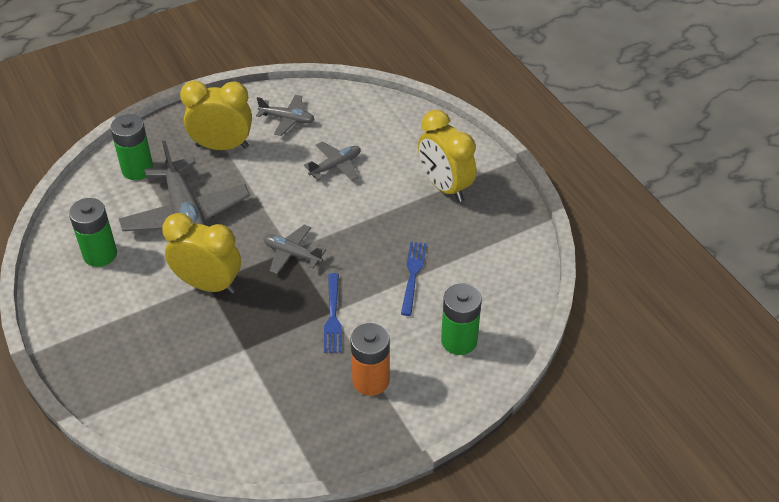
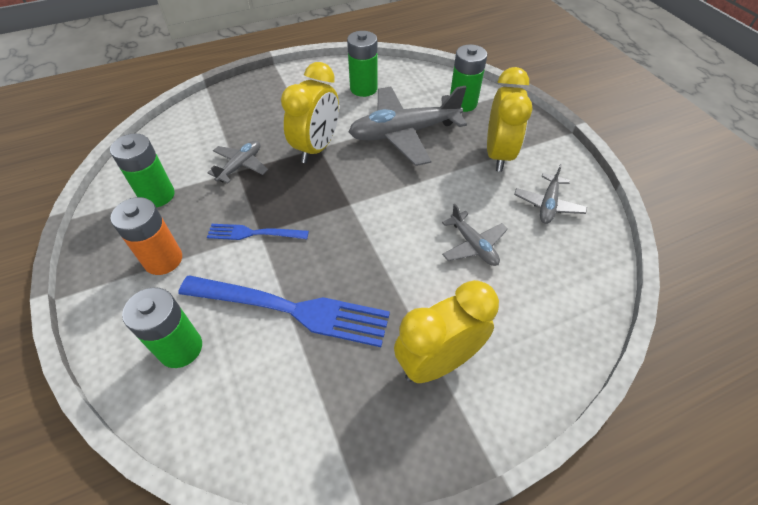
camera: 95 degrees right, 5 degrees up
grey plane [264,225,326,274] -> grey plane moved to [207,141,268,183]
blue fork [401,242,427,316] -> blue fork [178,275,390,347], size x1.90
none -> green battery [110,133,175,207]

